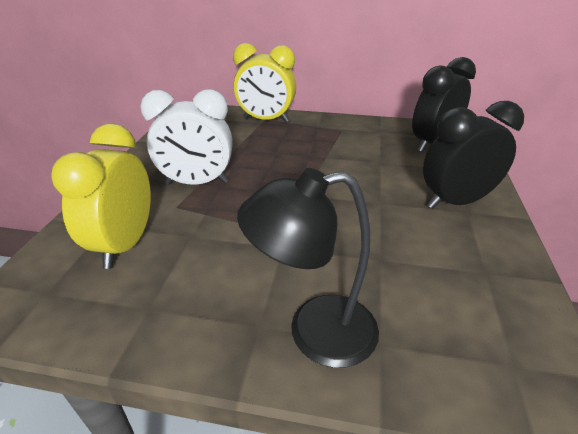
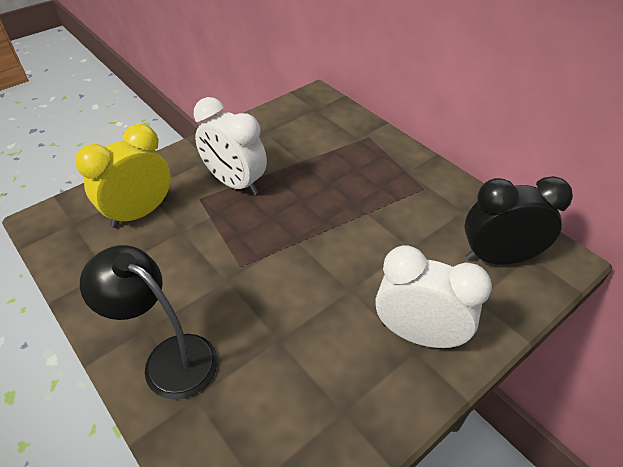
camera: 40 degrees right, 10 degrees up
yellow clock [233,43,296,122] -> none
black clock [423,101,524,209] -> white clock [376,245,492,349]

